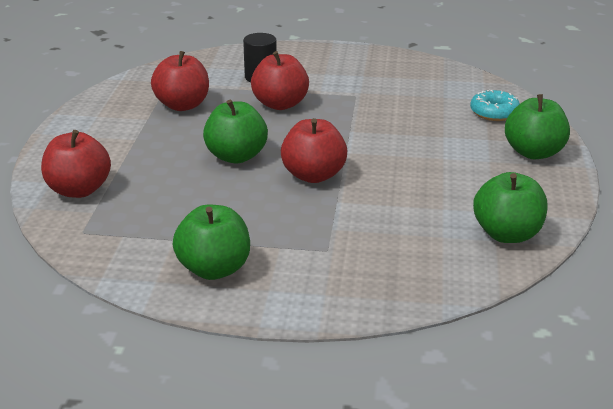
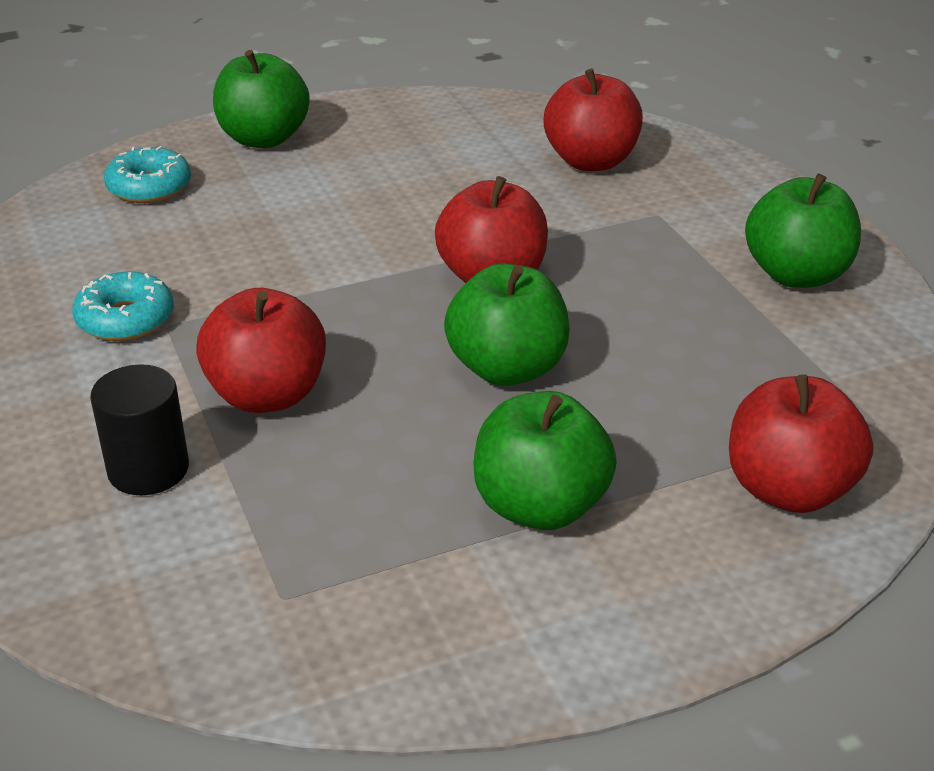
camera: 120 degrees left, 5 degrees up
red apple [151,51,209,111] -> red apple moved to [544,68,643,171]
green apple [473,172,548,243] -> green apple moved to [473,391,617,530]
none -> turquoise donut [72,271,174,341]

